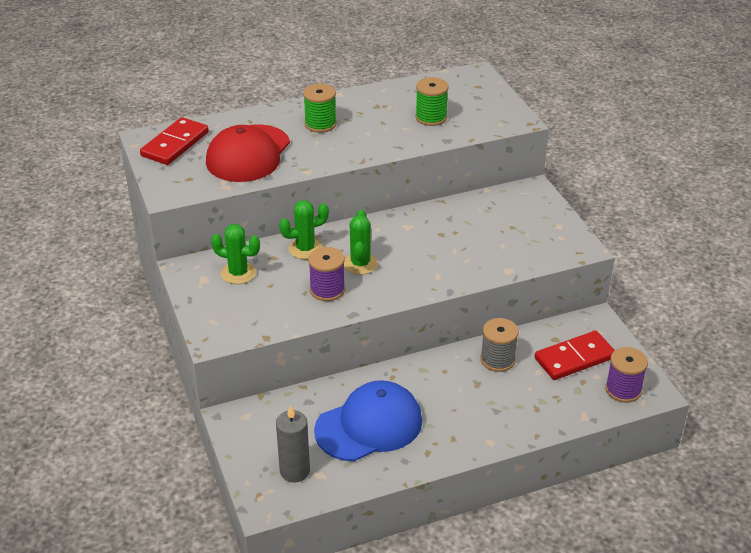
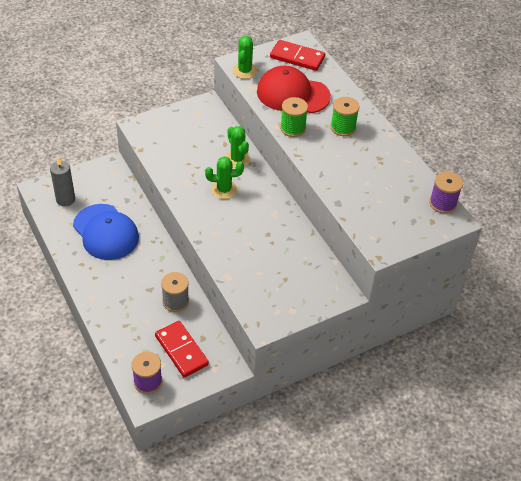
camera: 80 degrees right, 10 degrees up
green cactus [211,224,260,284] -> green cactus moved to [233,36,257,79]
purple spool [308,247,345,301] -> purple spool moved to [429,171,463,214]
green spool [415,77,449,126] -> green spool moved to [280,97,308,137]

